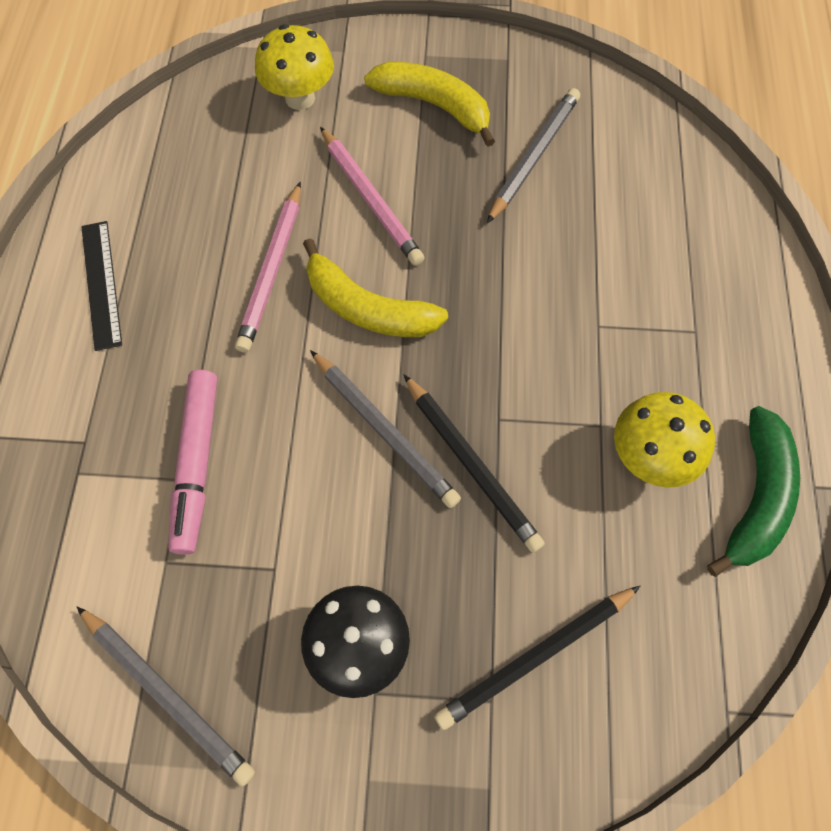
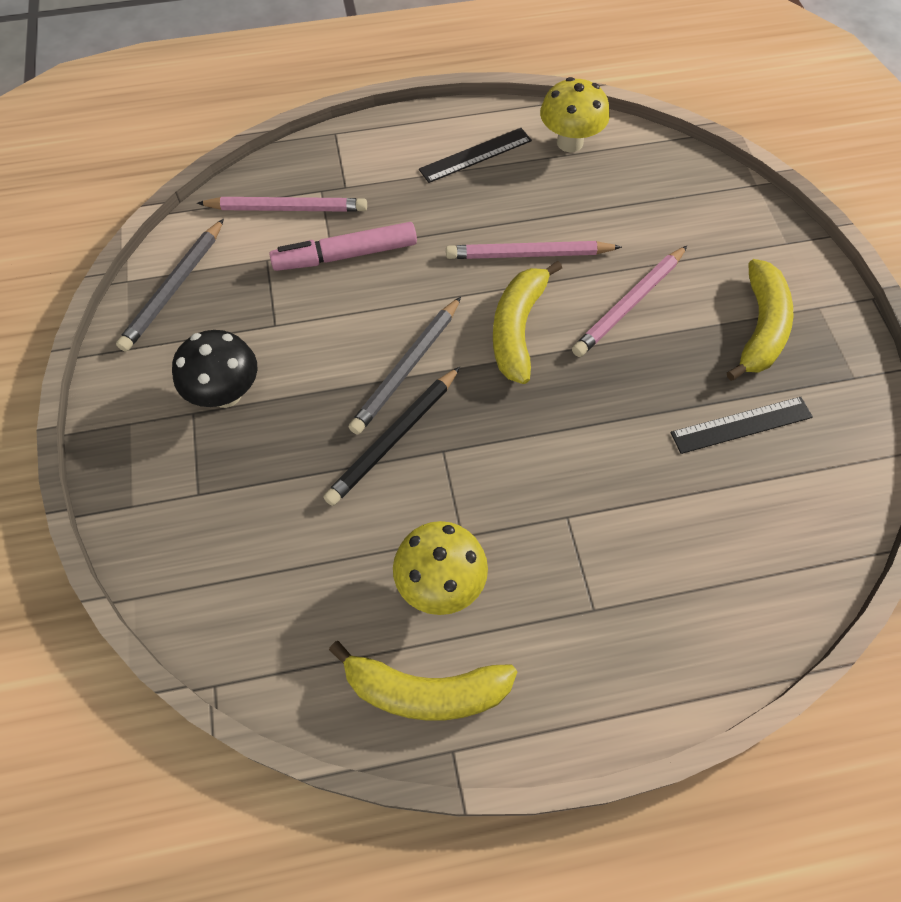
camera: 75 degrees right, 5 degrees down
yellow mushroom [255,24,334,110] -> yellow mushroom moved to [540,77,610,152]
black pencil [434,586,640,730] -> none
grey pencil [487,88,580,223] -> black ruler [670,397,813,454]
green banana [707,406,800,577] -> yellow banana [329,641,517,721]
none -> pink pencil [197,197,367,212]

